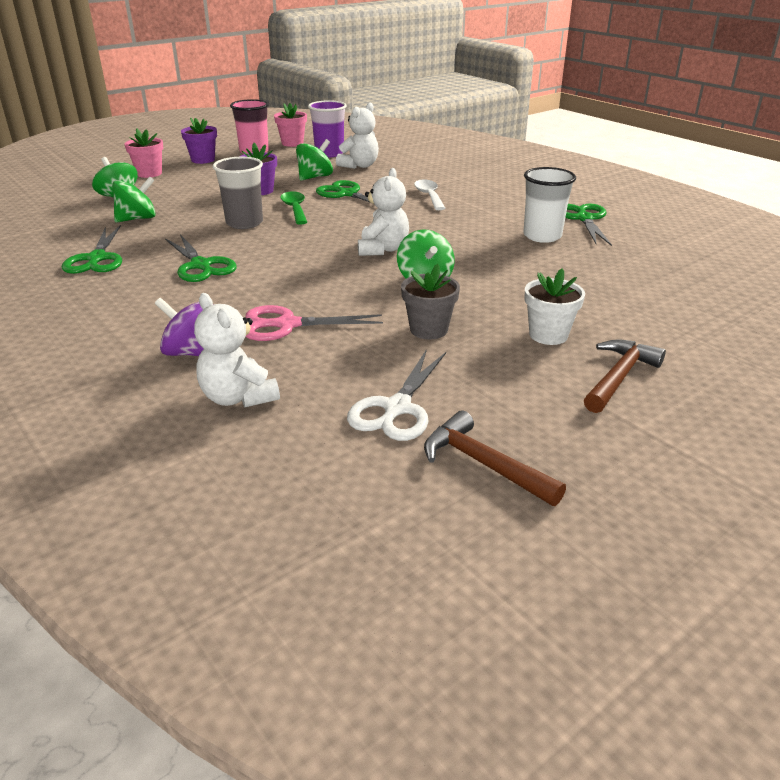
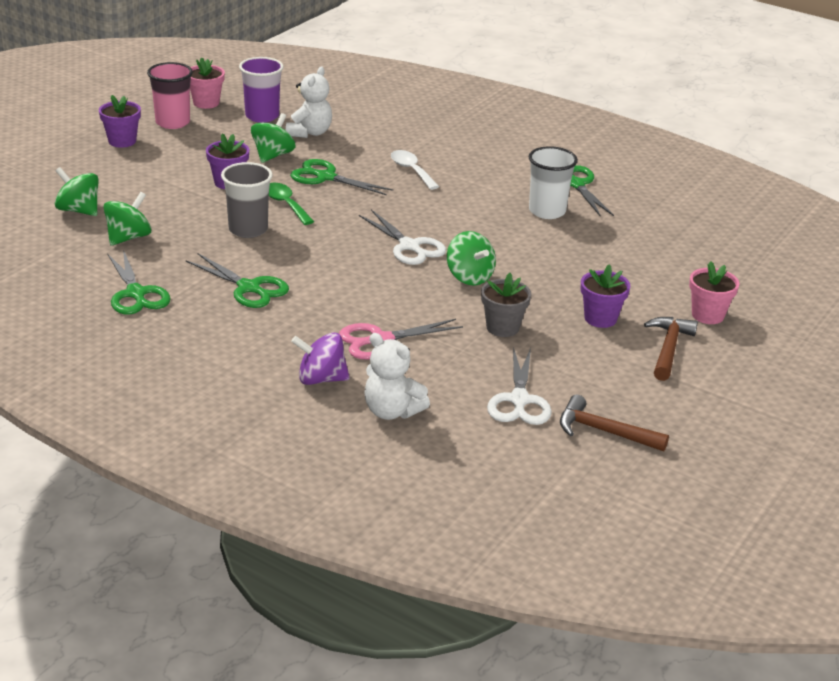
camera: 20 degrees left, 0 degrees up
pink flower pot [125,129,163,178] -> pink flower pot moved to [689,261,739,324]
white teddy bear [358,168,409,256] -> white scissors [359,209,446,265]
white flower pot [525,268,585,345] -> purple flower pot [581,264,631,328]

